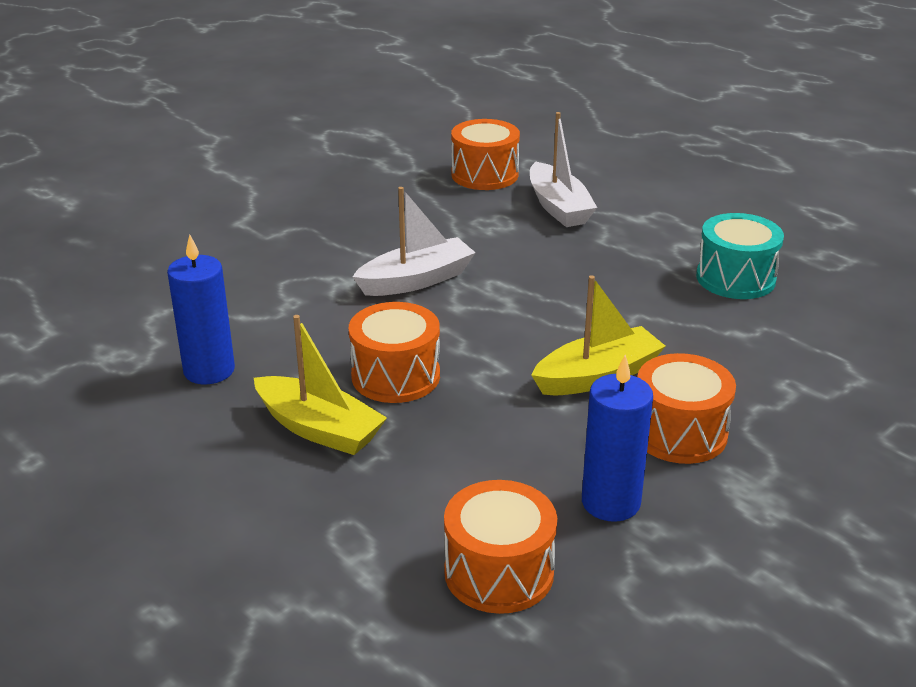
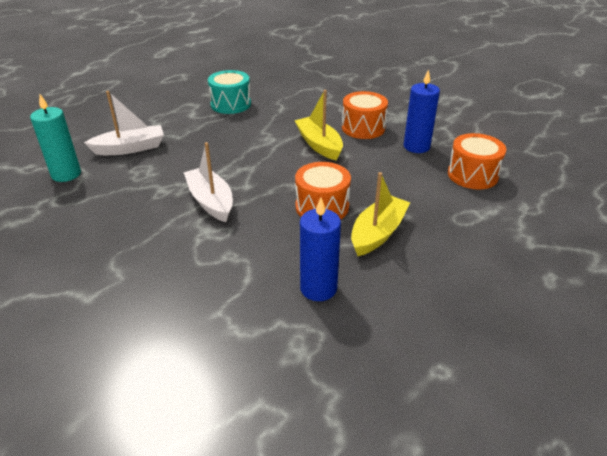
camera: 90 degrees left, 5 degrees up
orange drum [451,119,520,190] -> turquoise candle [30,94,81,182]

